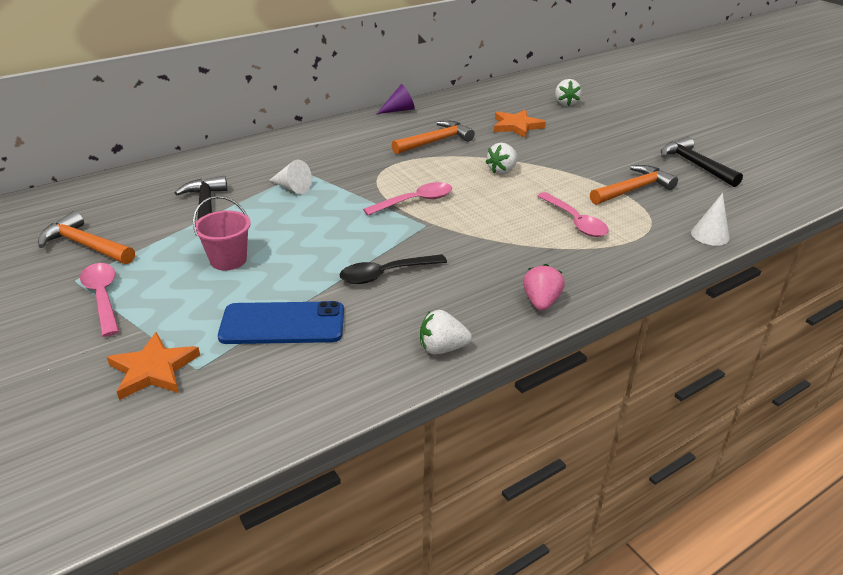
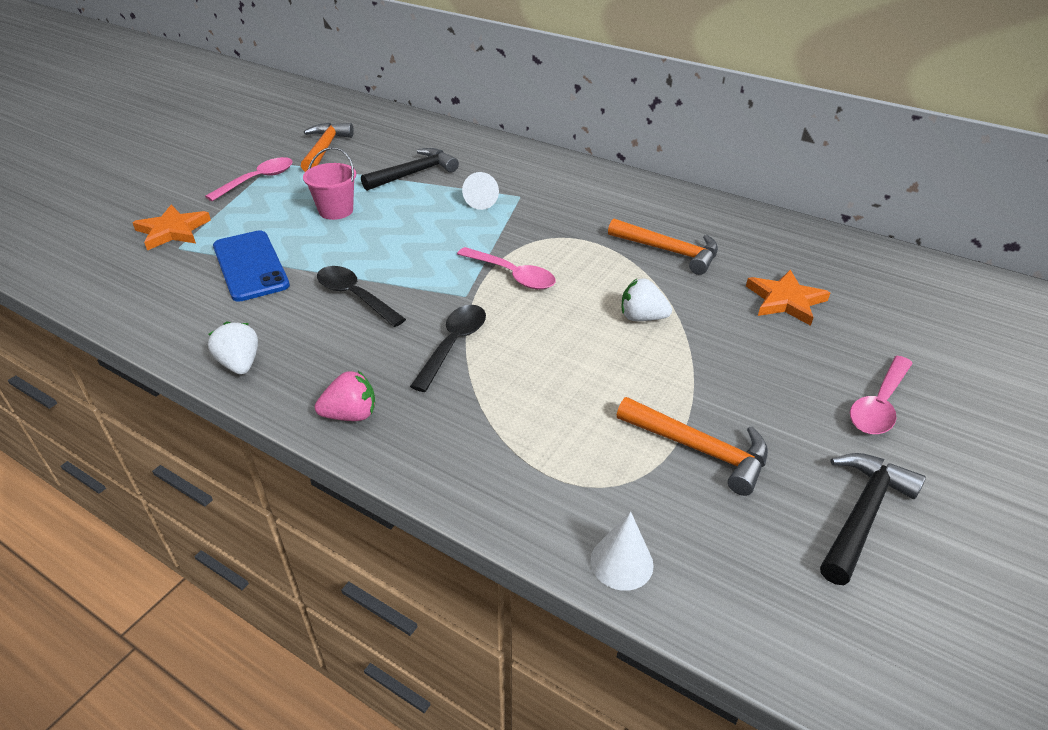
camera: 65 degrees right, 5 degrees up
purple cone [376,84,415,114] -> none
pink spoon [537,192,609,237] -> pink spoon moved to [850,356,913,434]
white strawberry [555,79,582,106] -> none
none -> black spoon [410,305,486,392]

